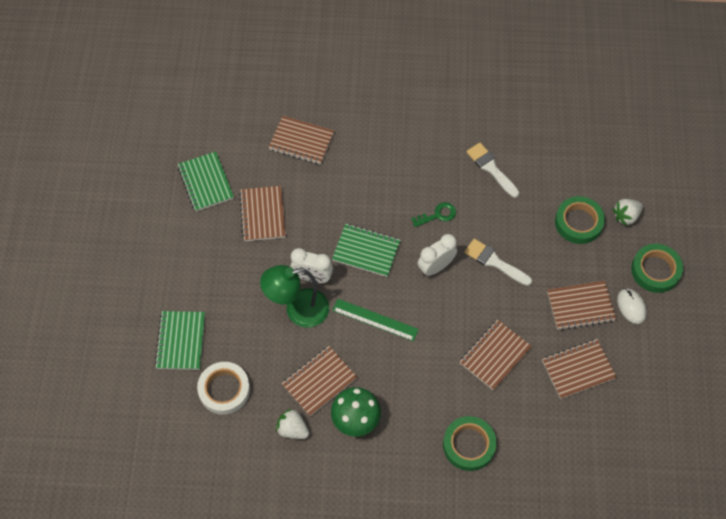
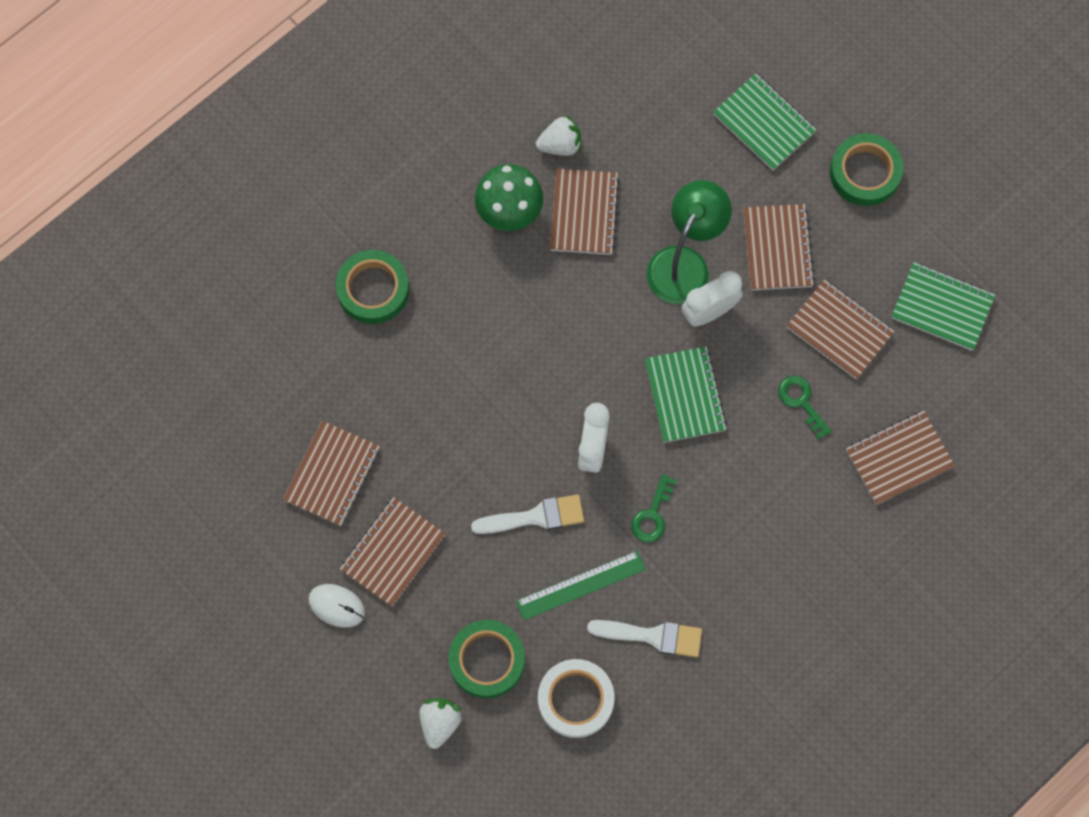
camera: 135 degrees right, 10 degrees up
white tape [197,362,250,415] -> white tape moved to [538,659,615,738]
green notebook [332,224,401,277] -> green notebook turned 75 degrees counterclockwise [645,346,727,443]
green ruler [332,299,419,341] -> green ruler moved to [516,551,646,620]
brown notebook [460,320,532,390] -> brown notebook moved to [743,204,815,290]
green tape [631,244,683,293] -> green tape moved to [830,133,903,206]
none -> green key [778,376,832,440]

